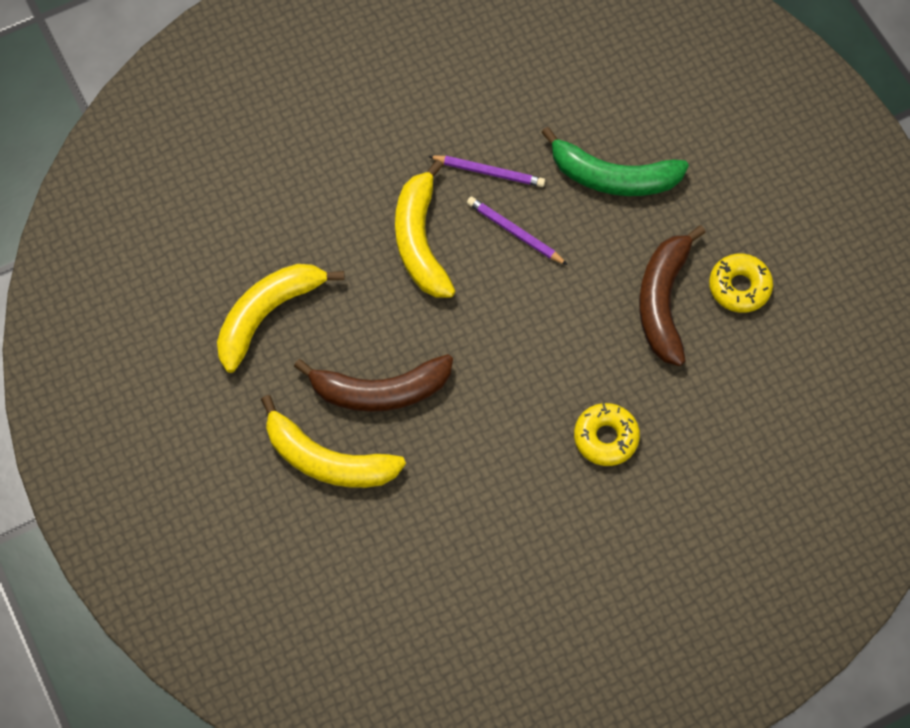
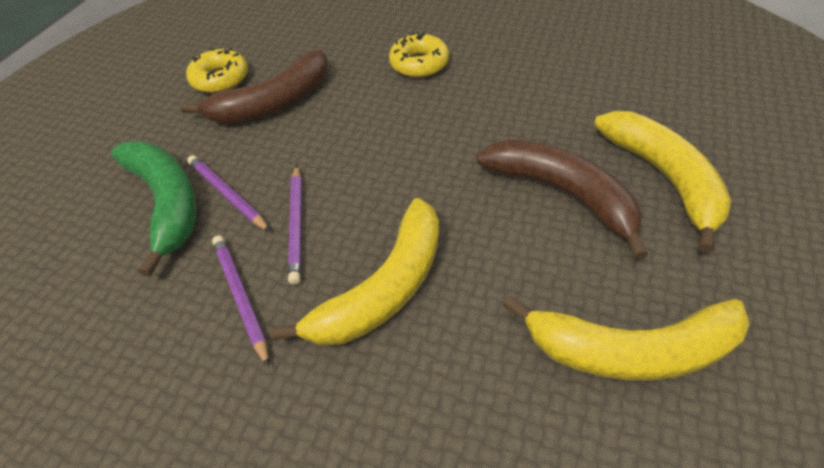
camera: 130 degrees left, 15 degrees down
none -> purple pencil [187,155,270,232]

